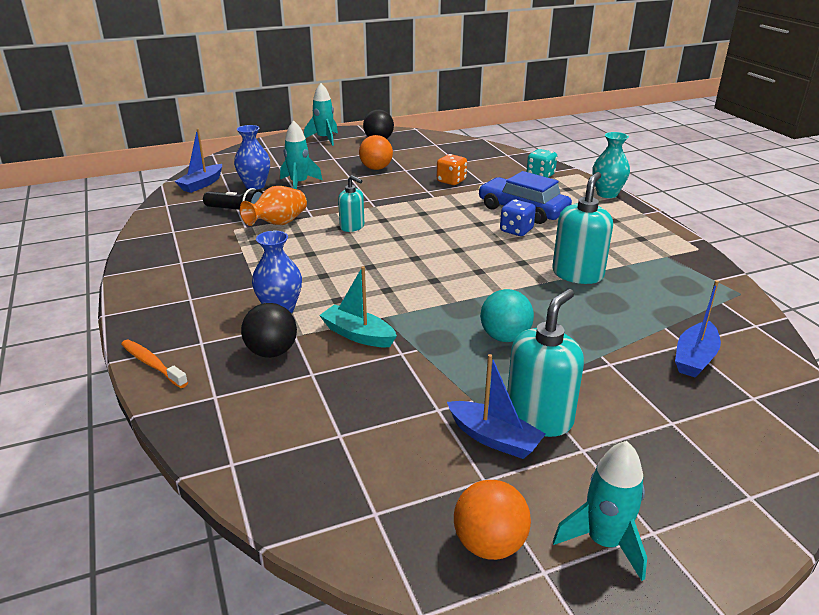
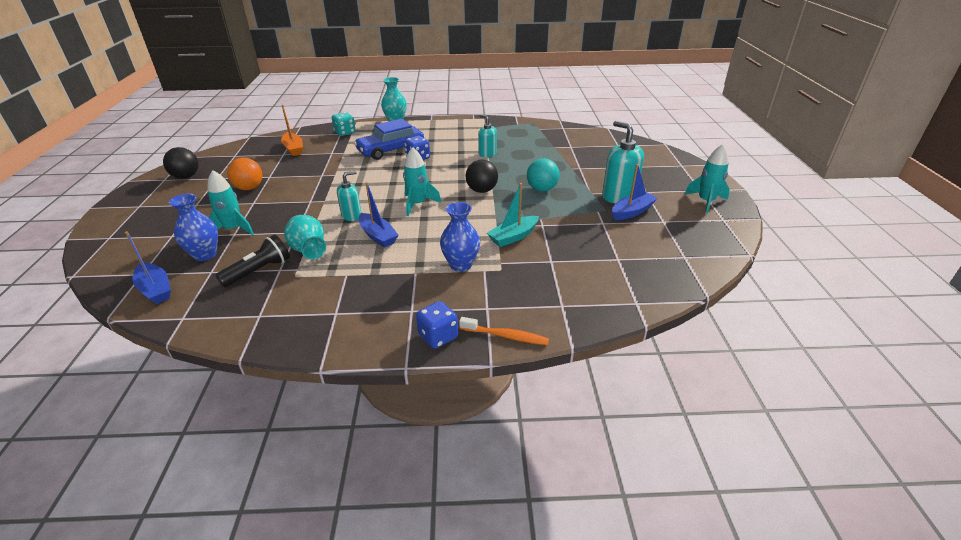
camera: 70 degrees left, 5 degrees up
orange toothbrush [121,340,188,388] -> orange toothbrush turned 135 degrees counterclockwise [459,317,549,345]
orange vase [240,186,307,226] -> turquoise vase [284,215,326,259]
black ball [241,303,297,358] -> black ball moved to [465,160,498,193]
turquoise rocket [304,83,338,146] -> turquoise rocket moved to [403,147,441,216]
orange dice [437,154,467,185] -> none
orange ball [454,480,531,560] -> none
turquoise soap dispenser [552,172,613,284] -> turquoise soap dispenser [478,114,497,157], size x0.61
blue boat [675,280,721,377] -> blue boat moved to [359,182,398,248]
none -> orange boat [281,105,303,156]
none -> blue dice [416,301,458,349]

